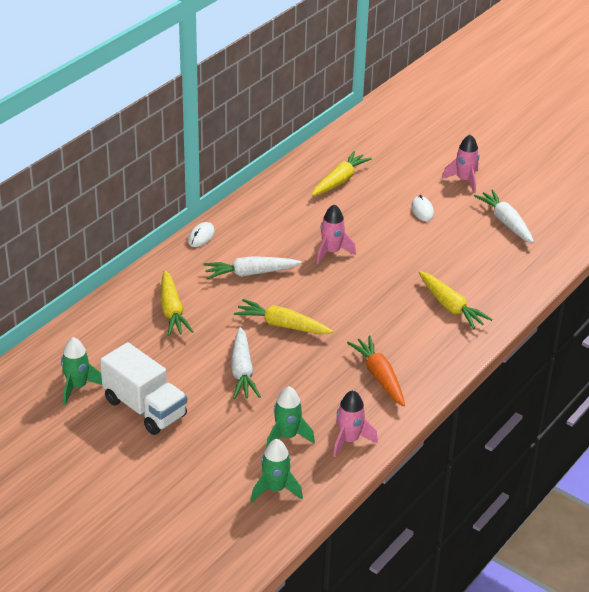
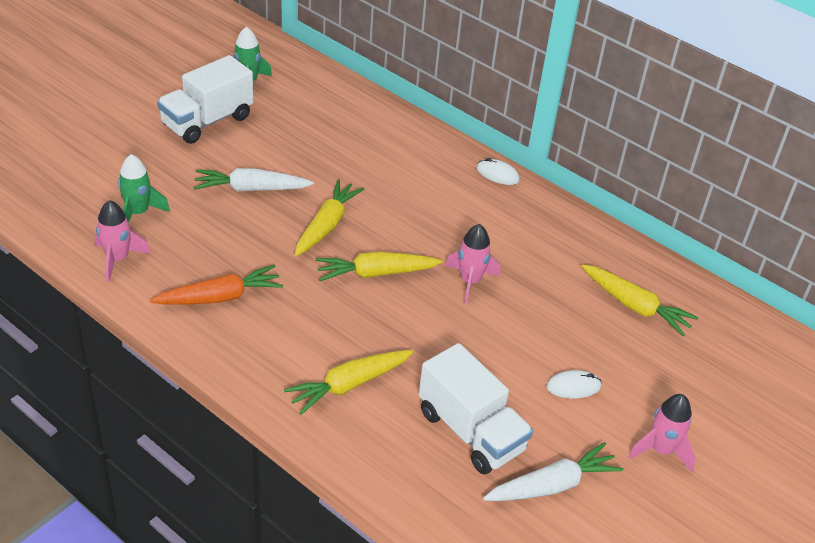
camera: 90 degrees right, 5 degrees up
yellow carrot [161,270,194,336] -> yellow carrot moved to [316,252,443,281]
white carrot [203,256,302,279] -> none
green rocket [251,439,303,502] -> none
none -> white truck [419,343,533,474]

